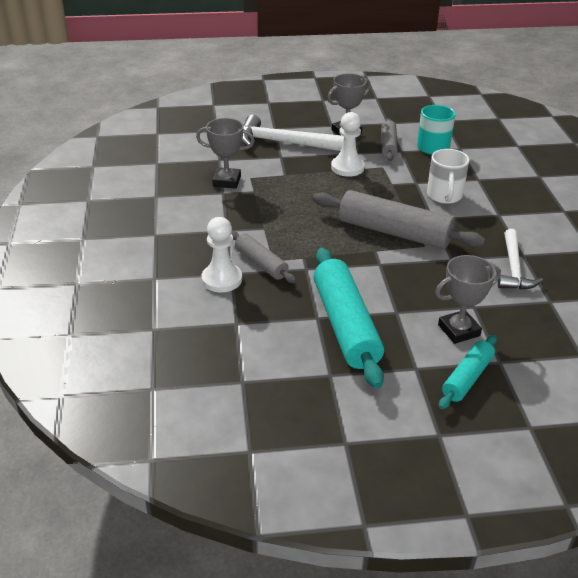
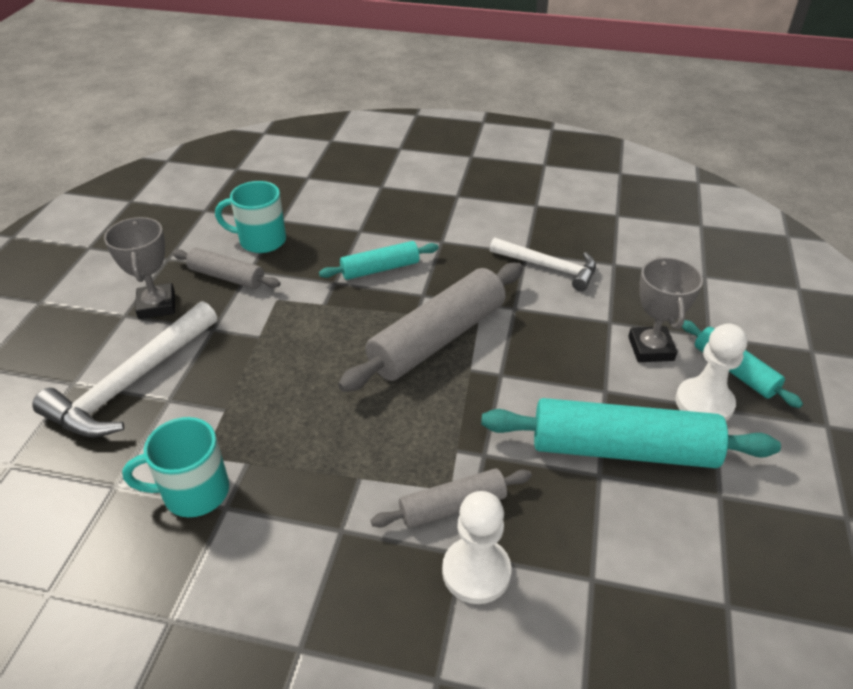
camera: 70 degrees left, 5 degrees up
grey trophy [196,118,255,189] -> turquoise mug [122,417,229,517]
white pawn [331,112,365,177] -> white pawn moved to [675,324,747,421]
white mug [427,149,469,204] -> turquoise rolling pin [319,241,439,280]

